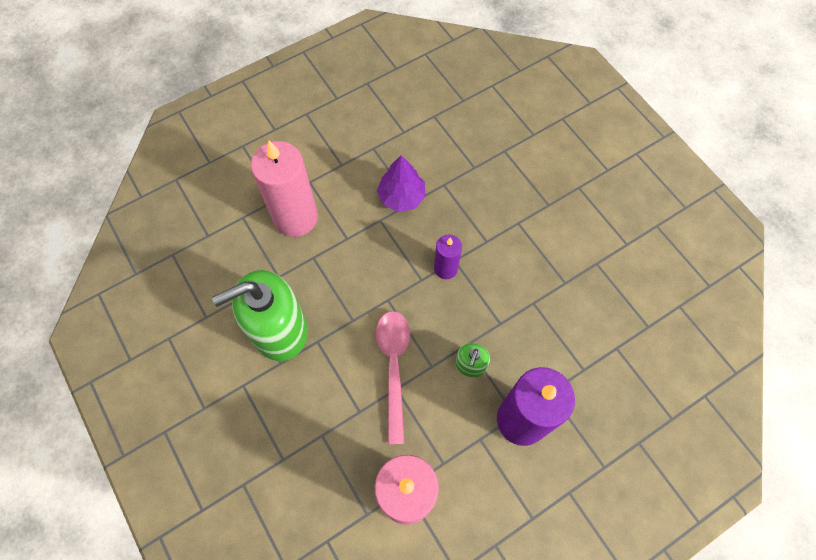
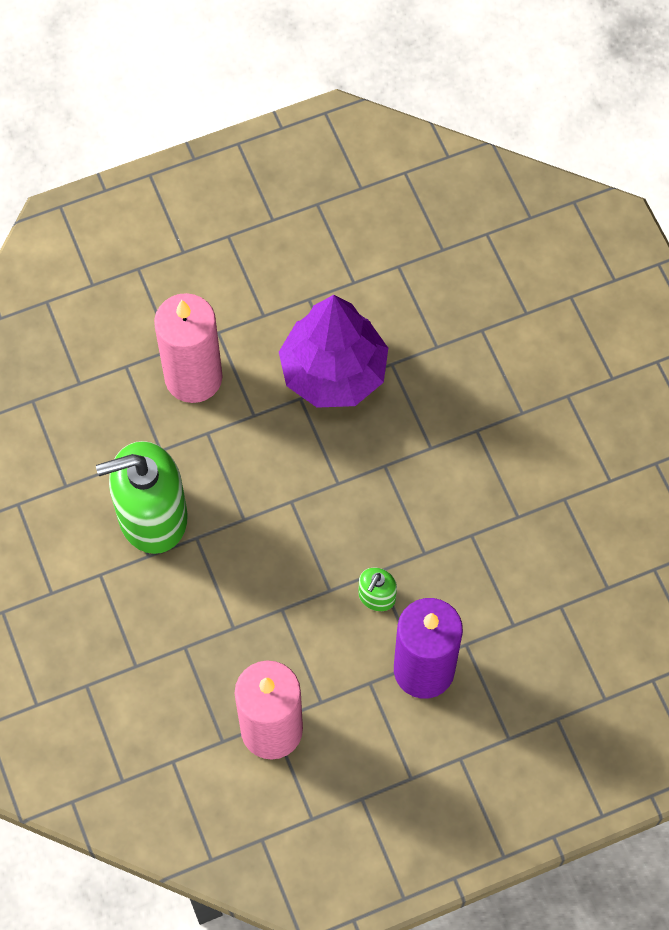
camera: 10 degrees right, 0 degrees up
pink spoon [376,311,411,444] -> none
purple tree [377,155,426,212] -> purple tree [279,295,388,408], size x1.72
purple candle [434,235,462,279] -> none

